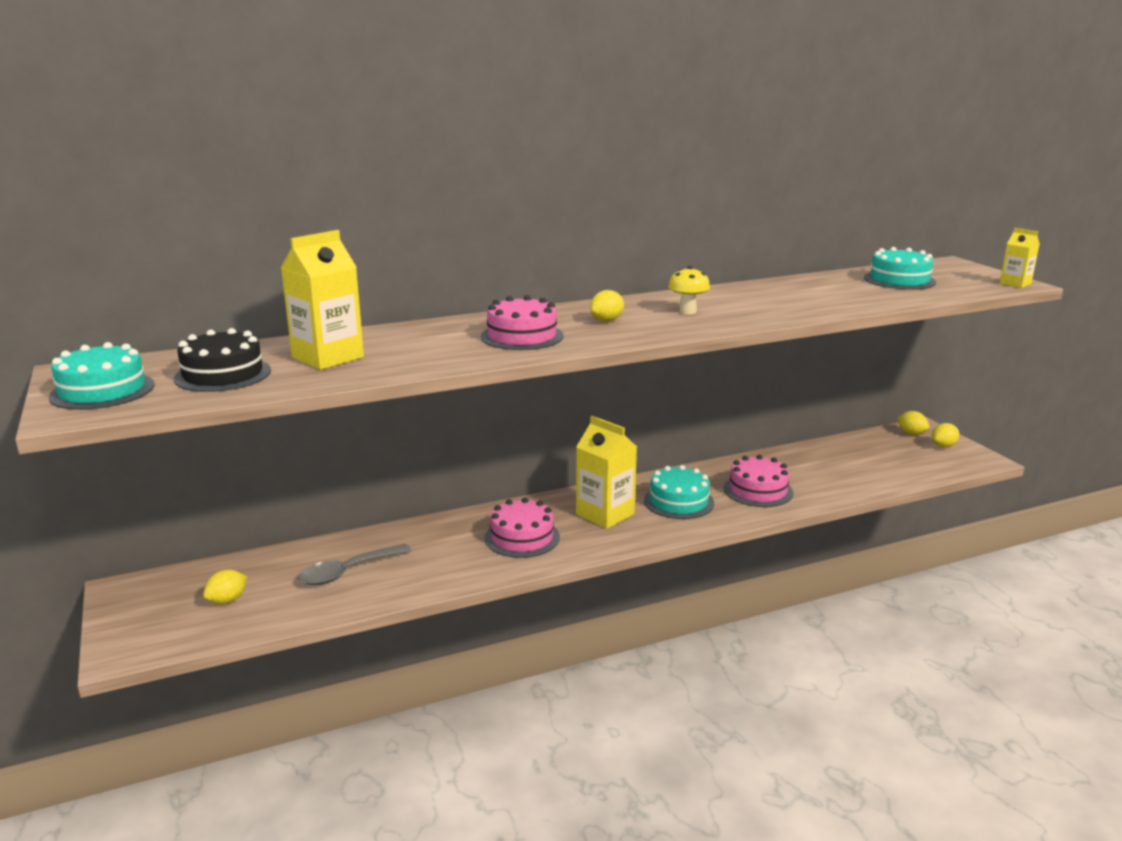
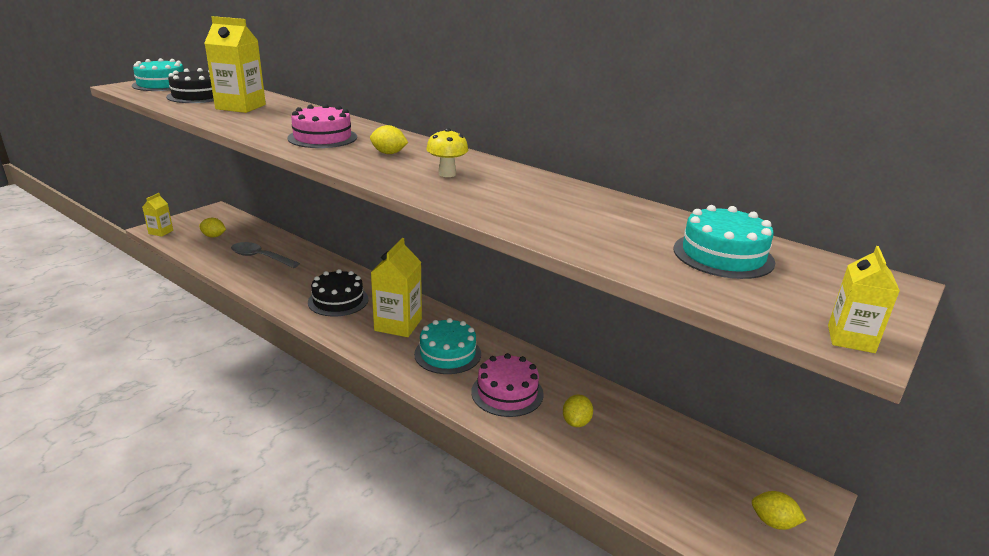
camera: 60 degrees right, 5 degrees up
pink cake [485,498,560,558] -> black cake [308,269,369,316]
yellow lemon [897,411,930,435] -> yellow lemon moved to [563,394,593,427]
none -> yellow carton [142,193,173,237]

